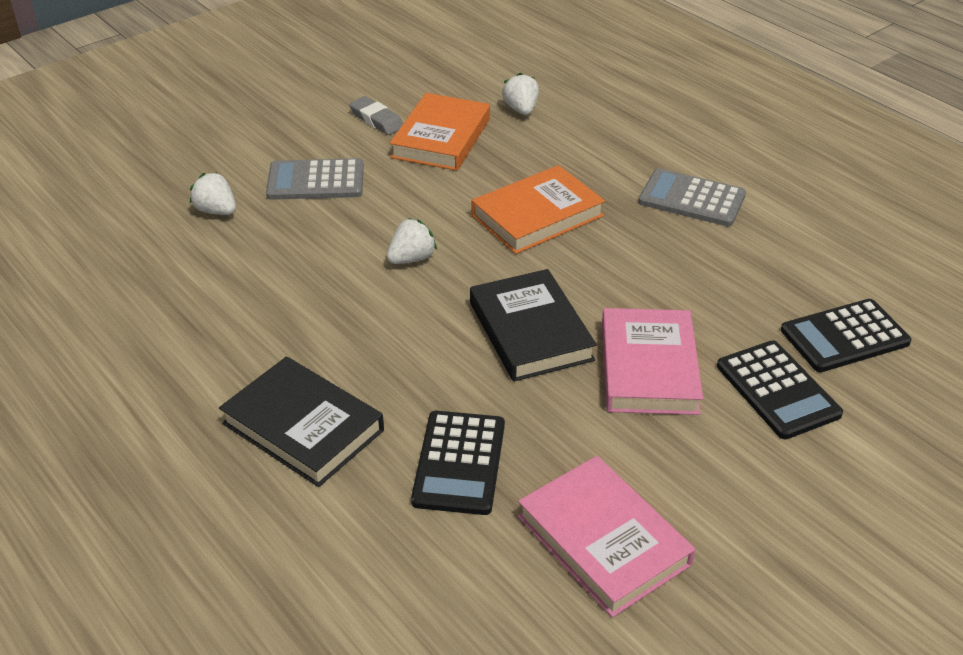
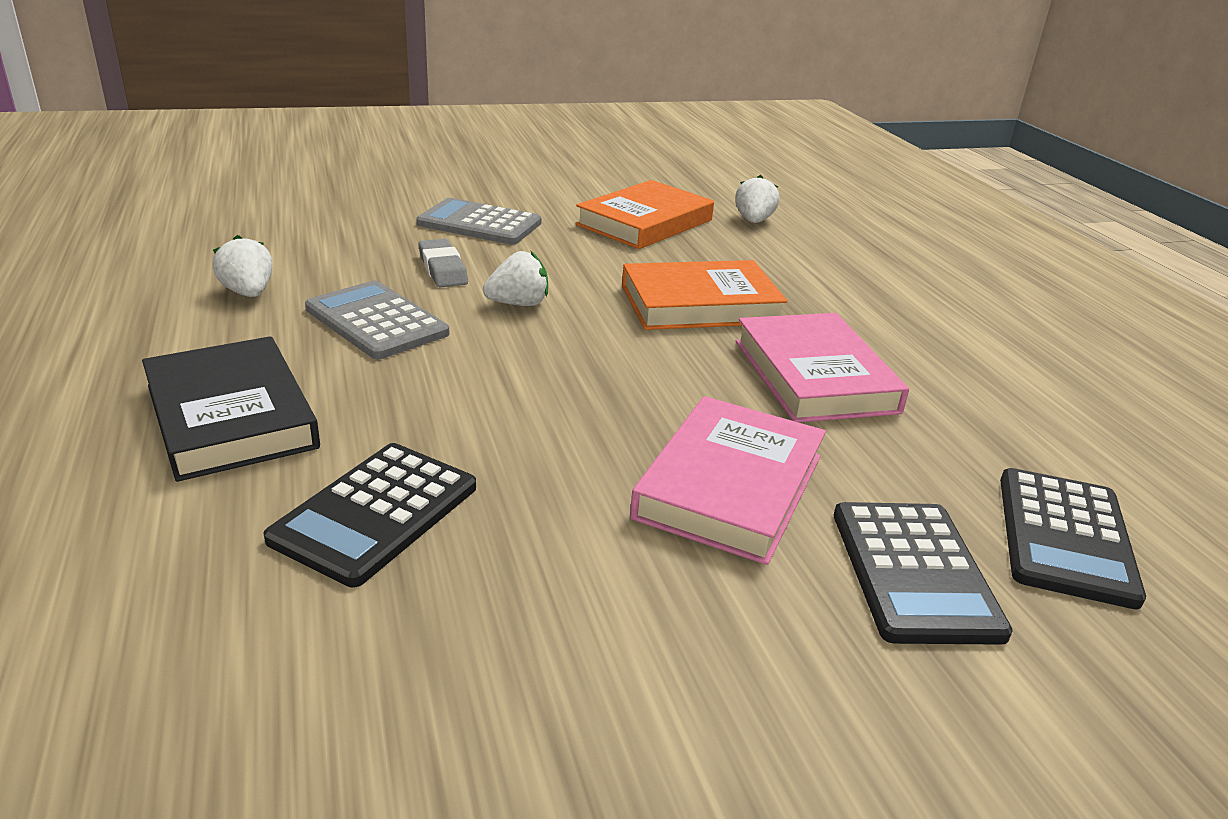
camera: 20 degrees right, 10 degrees down
white strawberry [190,172,236,215] -> white strawberry moved to [212,235,273,297]
grey eraser [349,96,403,135] -> grey eraser moved to [418,239,468,287]
black book [470,269,597,382] -> none
pink book [518,456,695,617] -> pink book moved to [736,313,909,423]
grey calculator [638,168,746,226] -> grey calculator moved to [305,281,450,359]
black calculator [781,299,911,372] -> black calculator turned 75 degrees counterclockwise [1000,468,1146,609]

